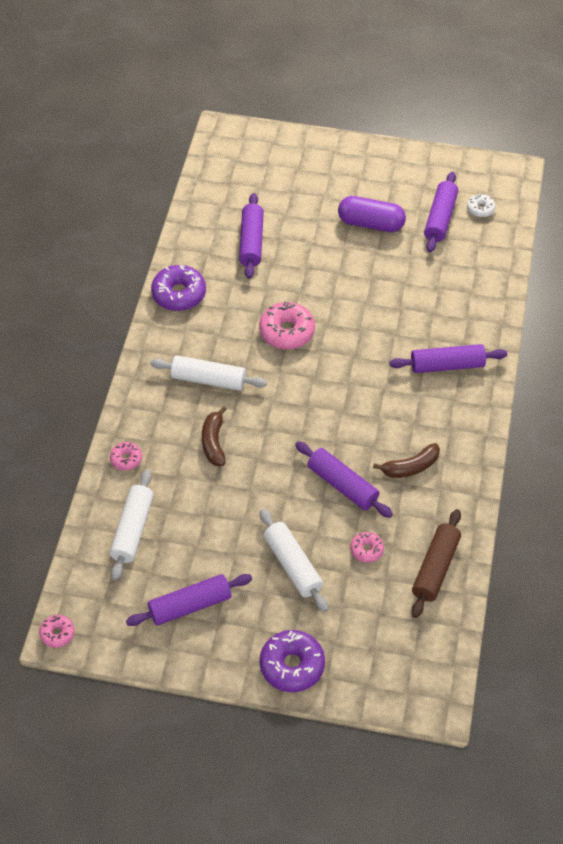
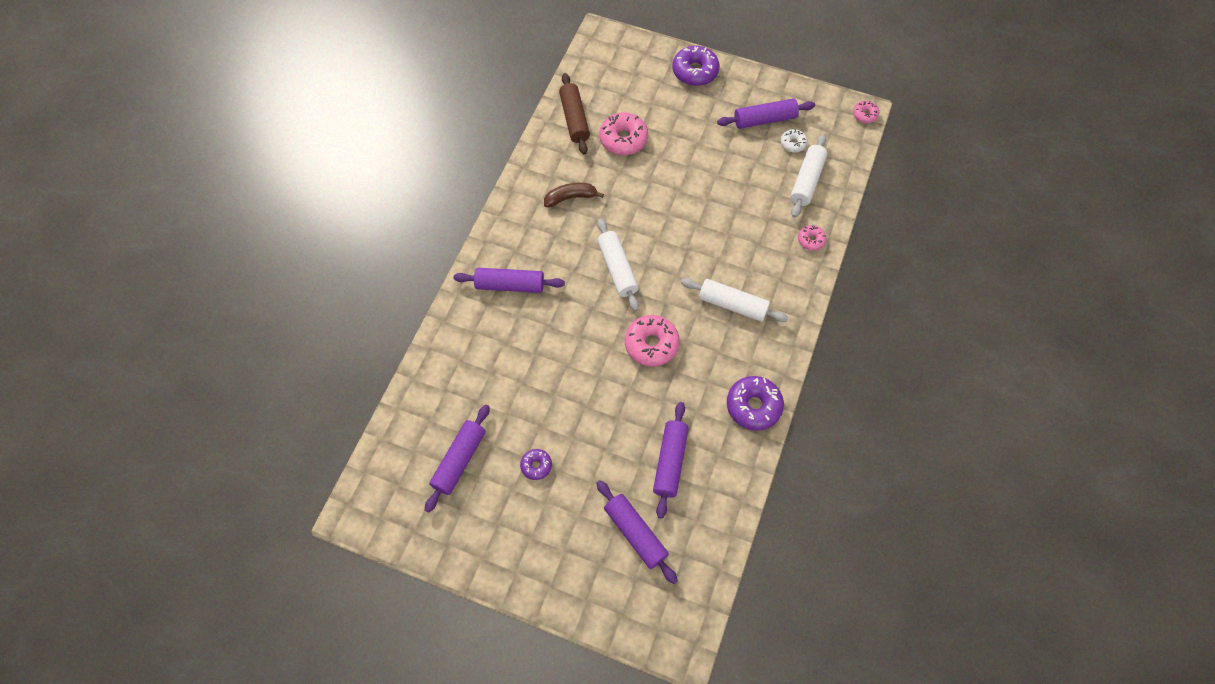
camera: 170 degrees left, 10 degrees up
brown banana [202,406,227,466] -> none
white rolling pin [260,509,328,612] -> white rolling pin moved to [597,218,639,311]
purple rolling pin [295,441,393,518] -> purple rolling pin moved to [596,480,678,584]
purple capsule [338,196,406,232] -> purple donut [520,449,552,480]
pink donut [350,532,384,563] -> pink donut [599,112,648,155], size x1.84
brown rolling pin [412,509,461,618] -> brown rolling pin turned 45 degrees counterclockwise [559,73,590,154]
white donut [467,194,496,217] -> white donut moved to [781,129,808,152]

